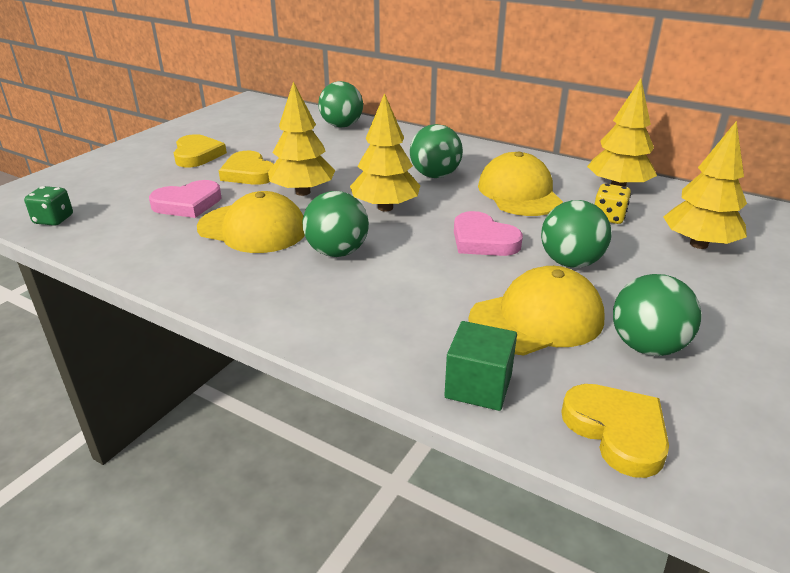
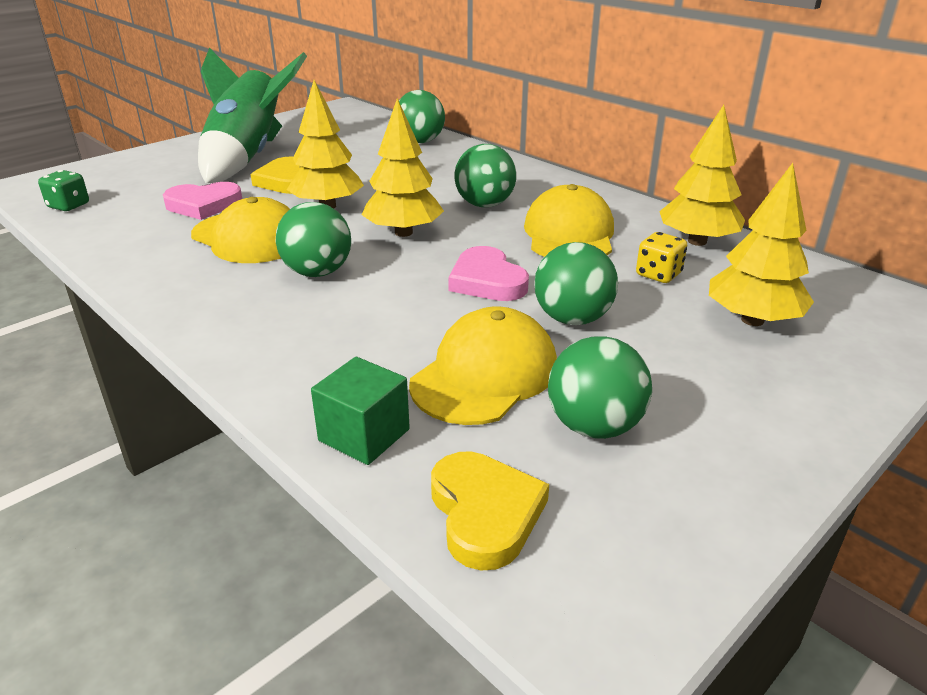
camera: 15 degrees right, 0 degrees up
yellow heart [174,134,227,167] -> green rocket [198,48,307,183]
yellow cap [468,266,605,355] -> yellow cap turned 45 degrees counterclockwise [409,306,557,425]

